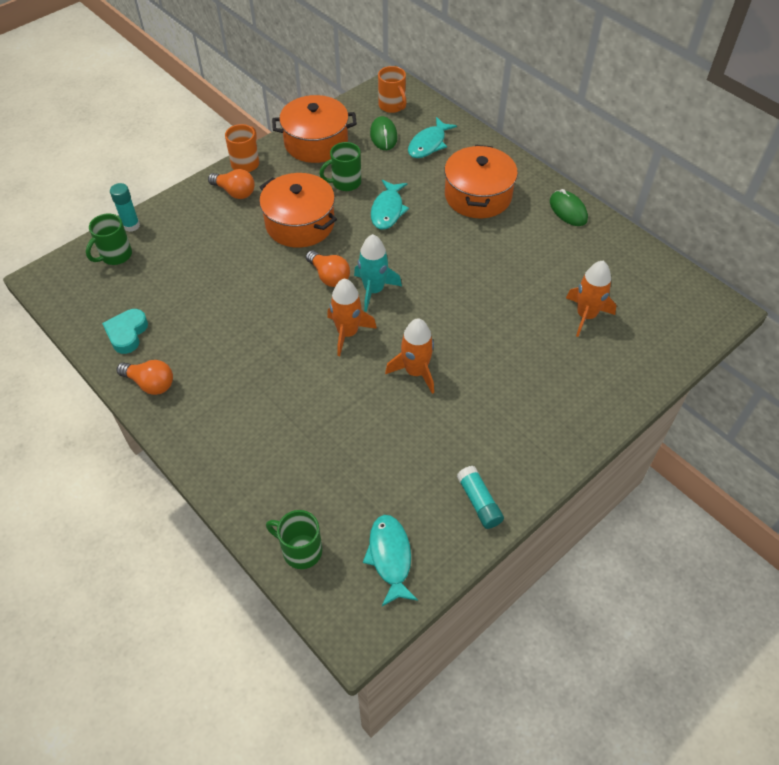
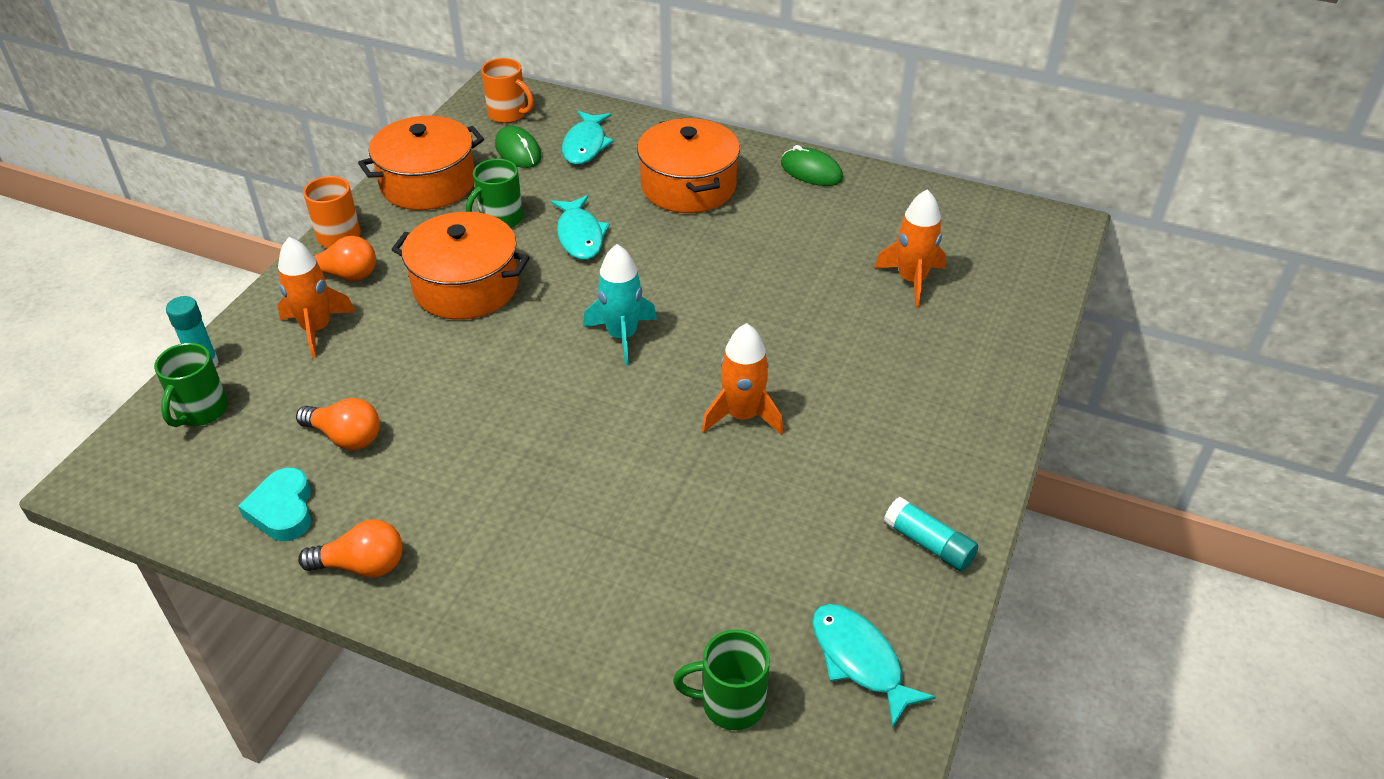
camera: 25 degrees left, 10 degrees down
orange light bulb [306,250,350,287] -> orange light bulb moved to [296,398,380,450]
orange rocket [327,279,377,356] -> orange rocket moved to [278,237,355,358]

